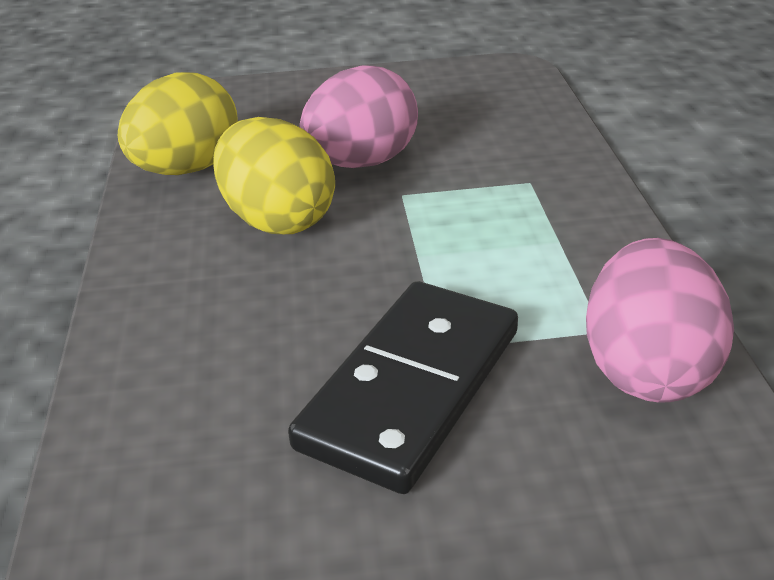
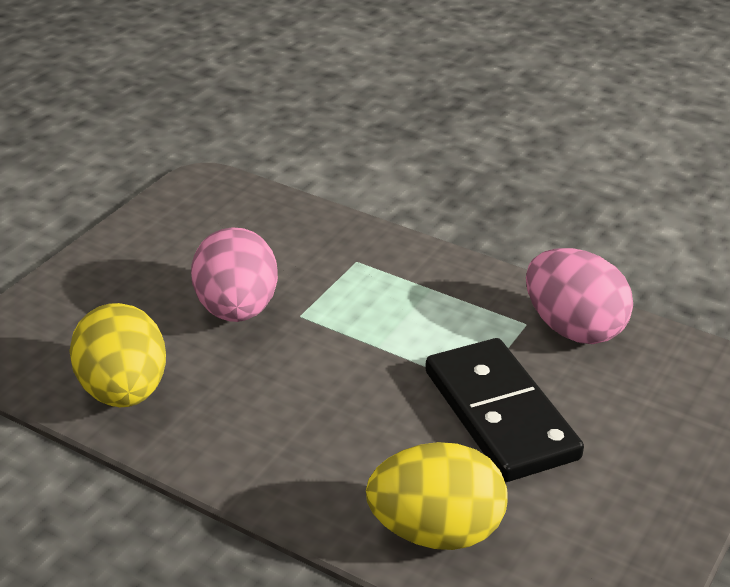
camera: 55 degrees left, 0 degrees up
yellow egg [213,117,335,234] -> yellow egg moved to [366,442,508,550]

